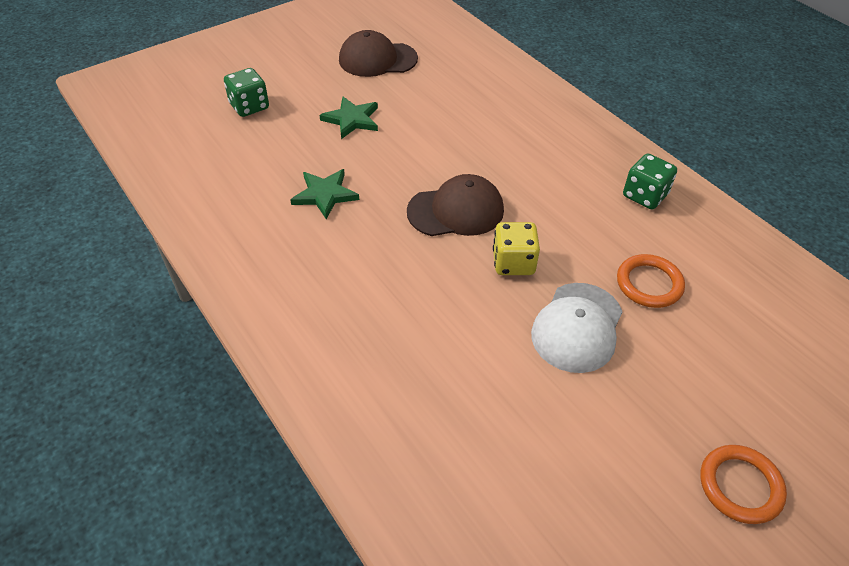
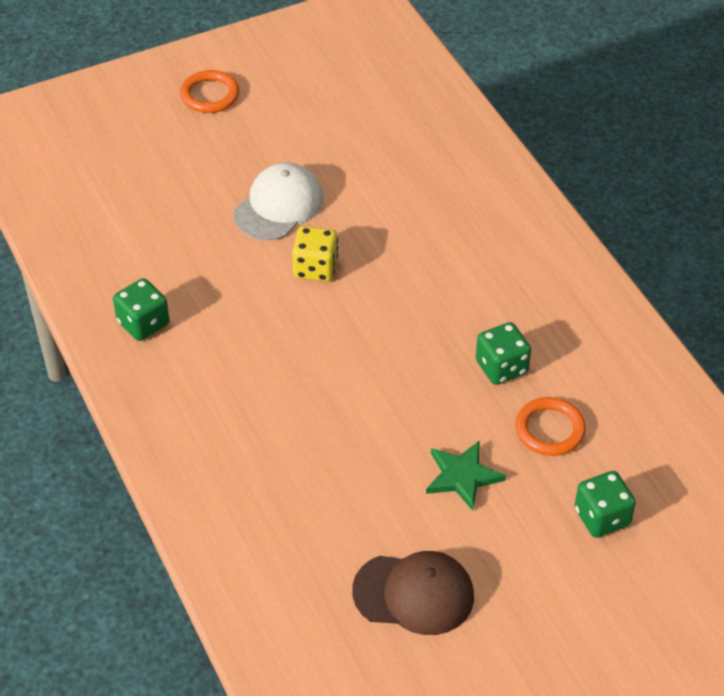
camera: 170 degrees left, 0 degrees up
green star [290,169,359,220] -> green dice [476,322,531,385]
brown cap [407,174,504,236] -> none
orange ring [617,254,685,308] -> orange ring moved to [515,397,586,456]

